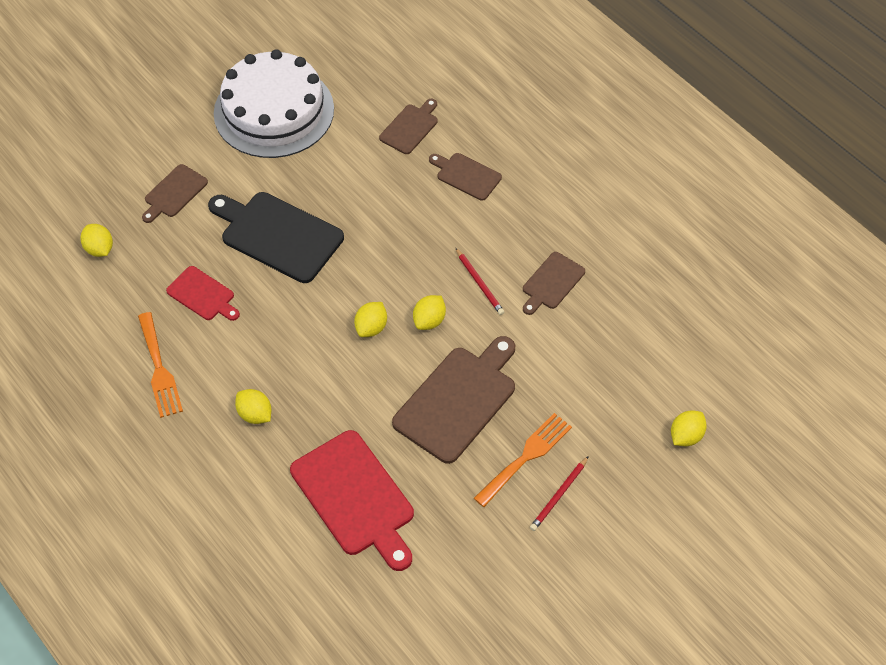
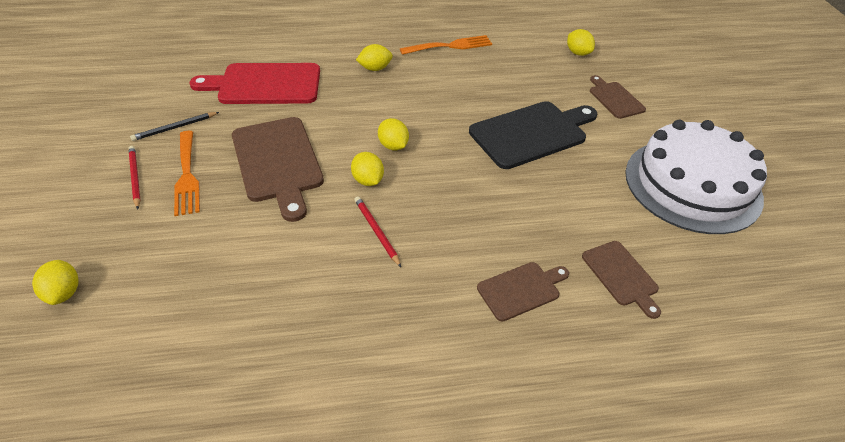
camera: 120 degrees right, 10 degrees down
yellow lemon [80,224,113,257] -> yellow lemon turned 60 degrees clockwise [567,29,595,56]
orange fork [138,312,183,418] -> orange fork turned 150 degrees clockwise [400,35,492,55]
red cutting board [166,266,240,321] -> none
red pencil [456,248,504,315] -> red pencil turned 60 degrees clockwise [354,196,401,267]
brown cutting board [523,252,585,315] -> none
none -> black pencil [130,112,219,141]

